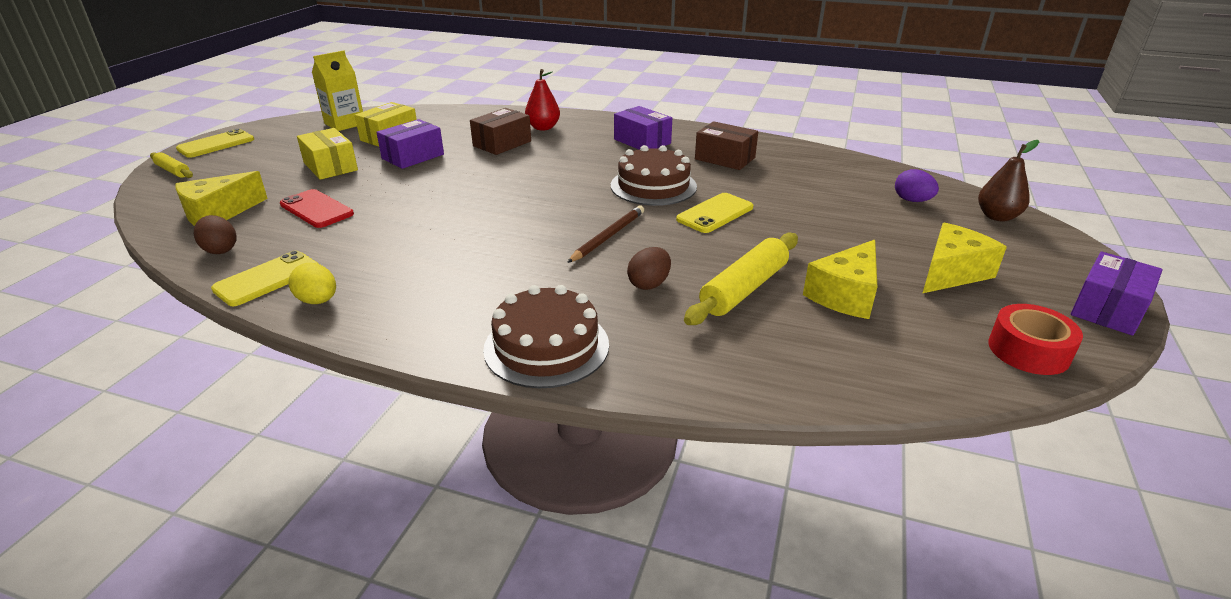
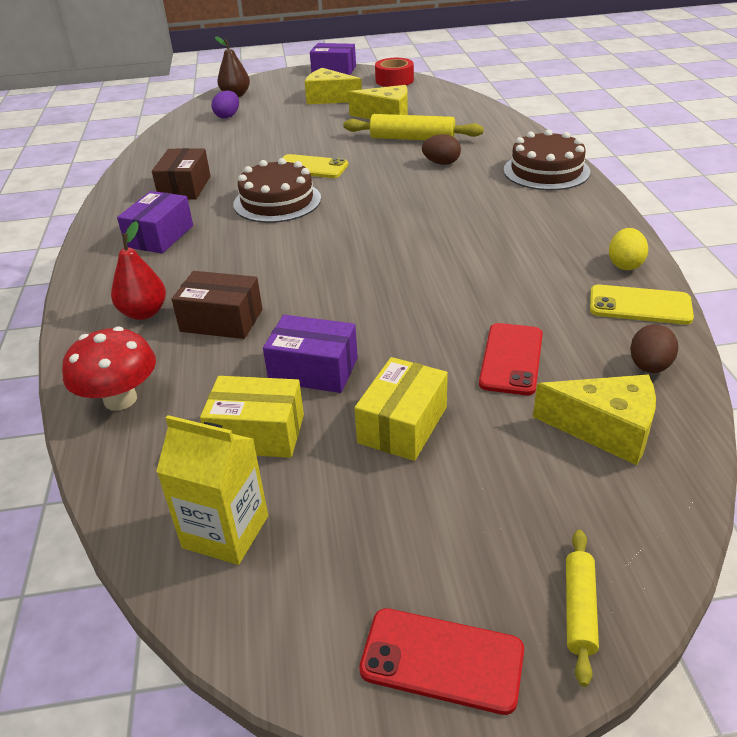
camera: 115 degrees left, 5 degrees up
yellow phone [176,129,254,158] -> red phone [359,608,524,715]
brown pencil [567,206,644,263] -> none
none -> red mushroom [62,327,156,411]

